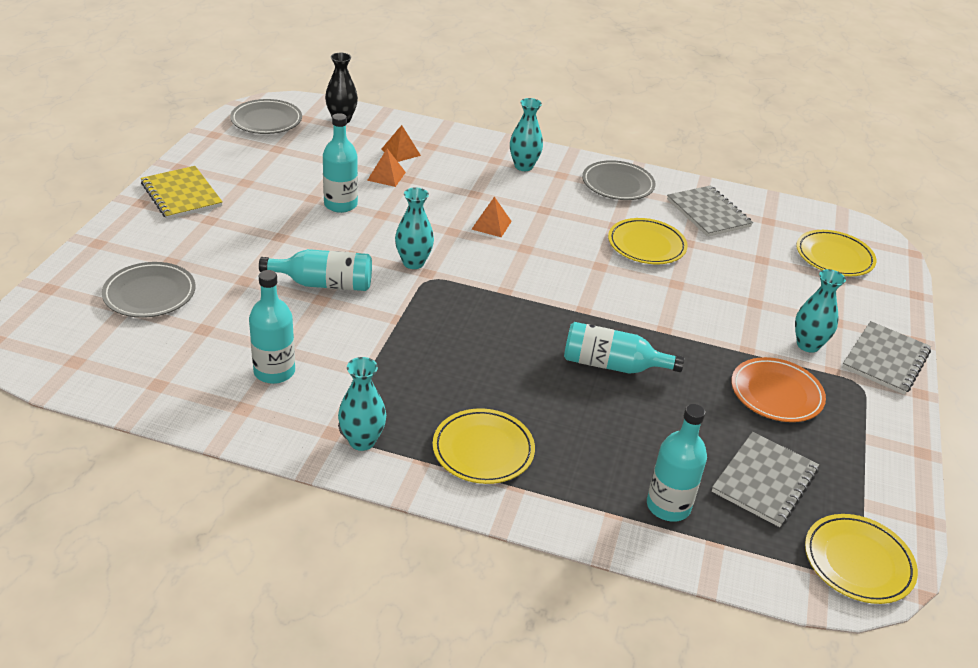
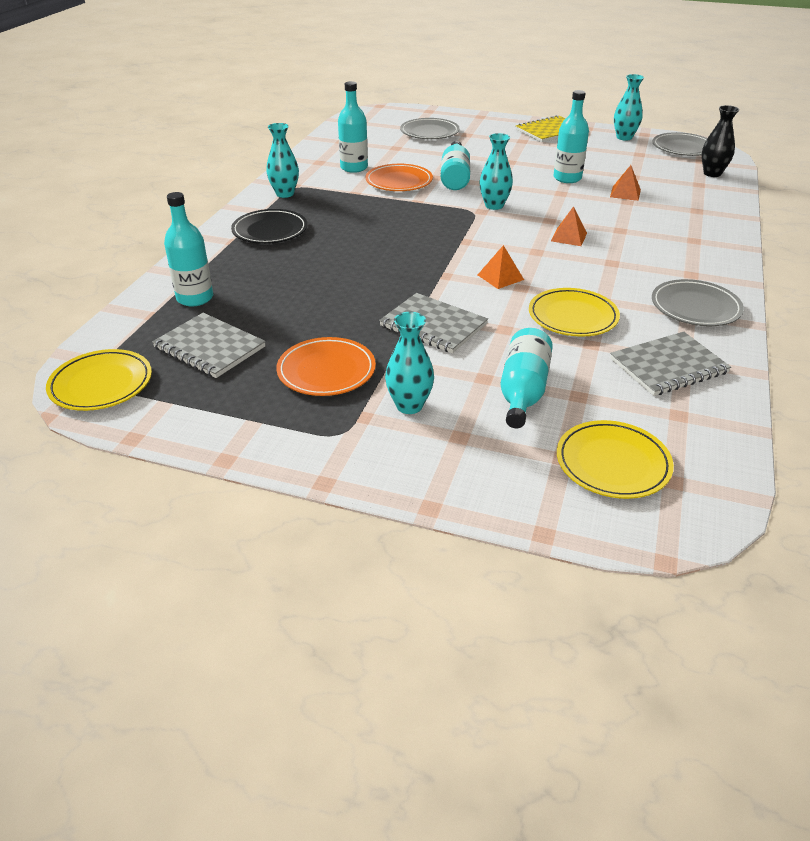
camera: 95 degrees right, 0 degrees up
orange pyramid [381,125,421,162] -> orange pyramid moved to [478,245,524,289]
yellow plate [433,408,535,484] -> black plate [231,209,308,244]
turquoise vase [510,98,543,171] -> turquoise vase moved to [614,74,644,140]
turquoise bottle [564,322,685,374] -> turquoise bottle moved to [500,328,553,428]
grey notebook [842,321,931,395] -> grey notebook moved to [379,293,488,353]
none -> orange plate [365,164,433,191]

